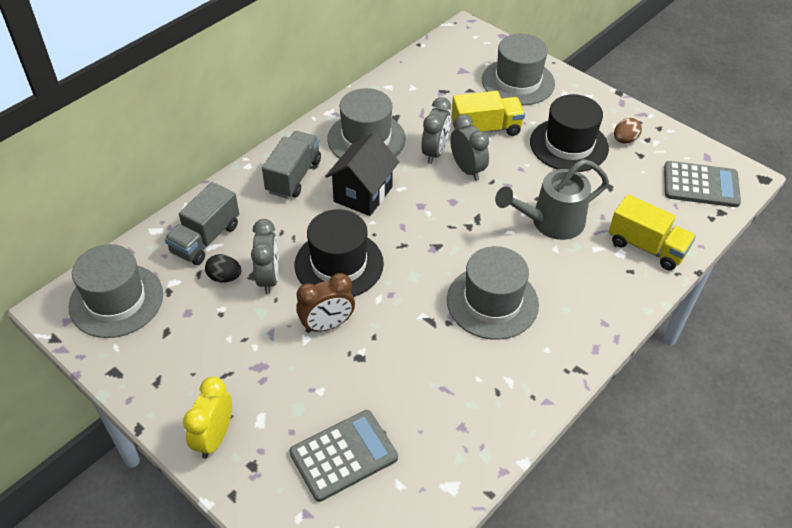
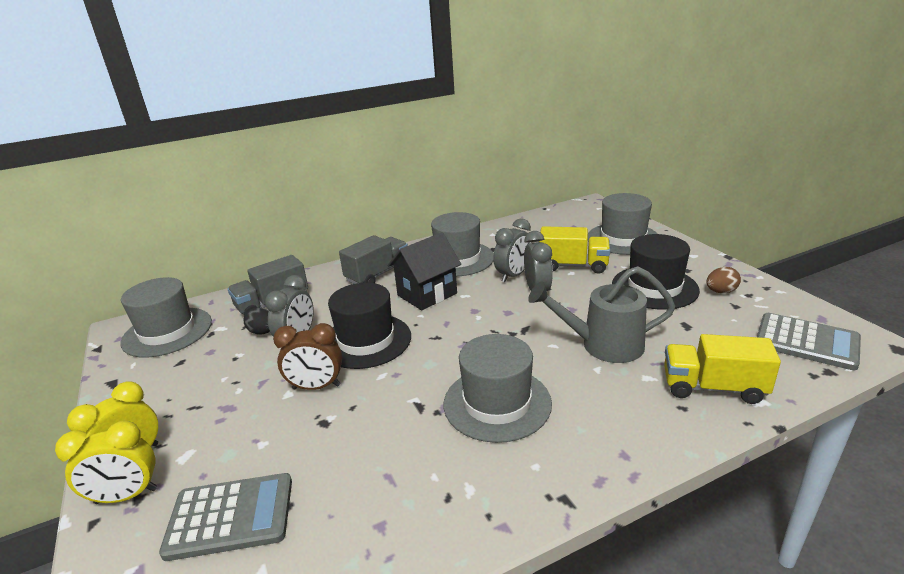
camera: 25 degrees right, 20 degrees down
yellow truck [609,194,696,270] -> yellow truck turned 135 degrees clockwise [664,334,781,404]
none -> yellow clock [55,421,157,504]

